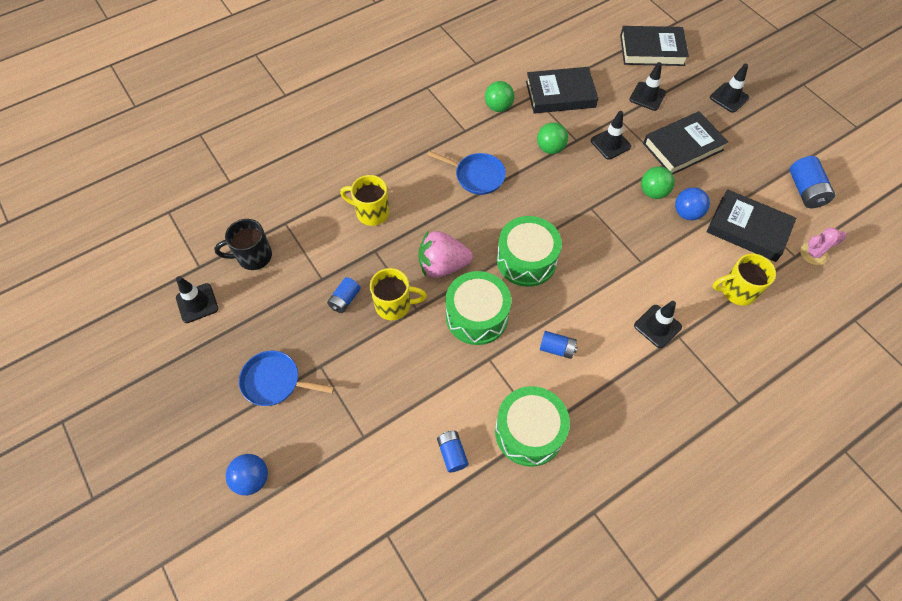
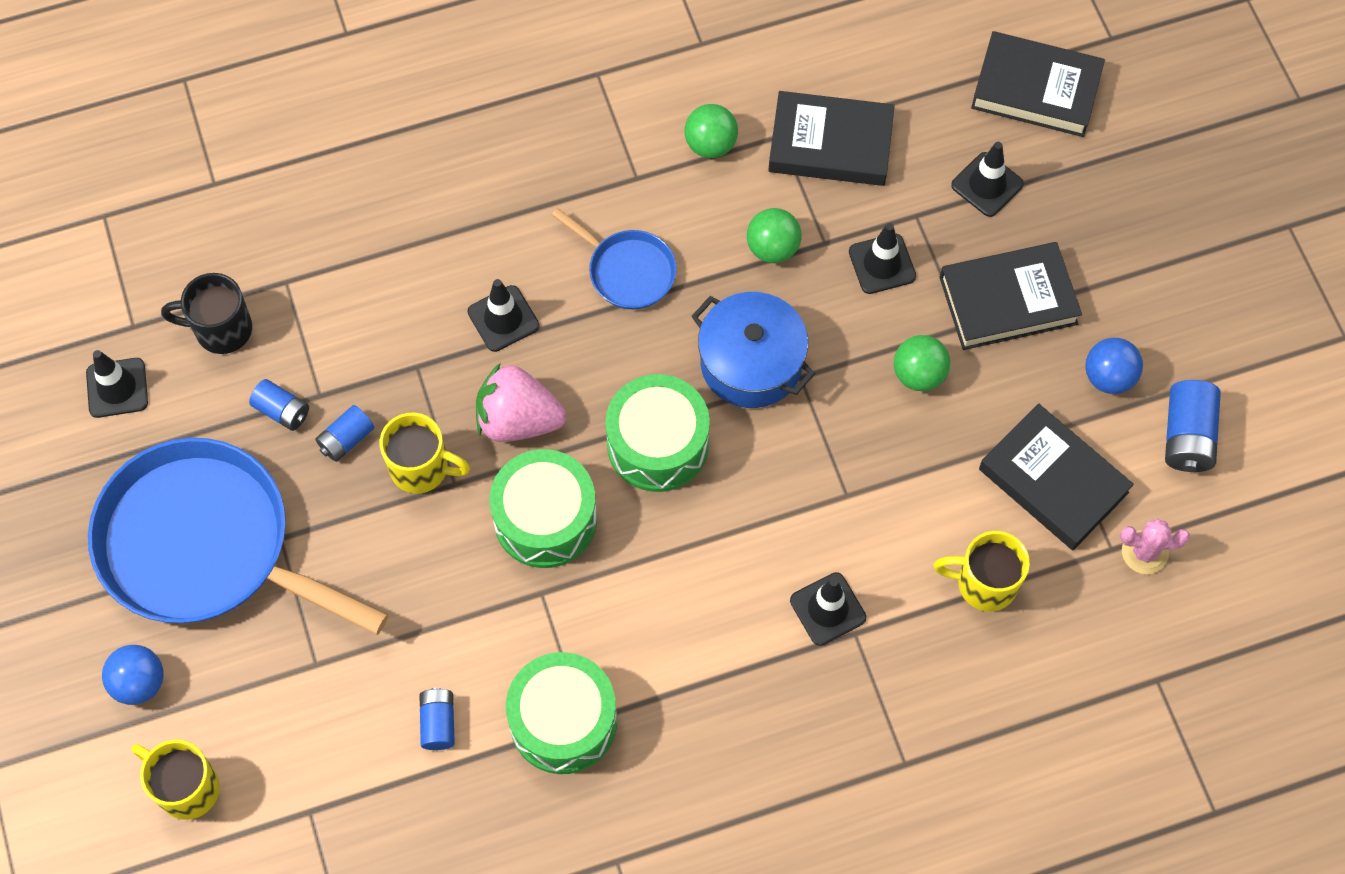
camera: 15 degrees right, 5 degrees up
blue pan [239,351,334,406] -> blue pan [88,438,388,635], size x2.13
yellow mug [340,175,389,226] -> yellow mug moved to [132,740,220,820]
blue battery [540,331,578,359] -> blue battery moved to [249,379,309,431]
blue ball [675,187,710,220] -> blue ball moved to [1085,338,1143,394]
black traffic cone [710,64,749,113] -> black traffic cone moved to [468,279,539,352]
none -> blue pot [691,292,815,408]

